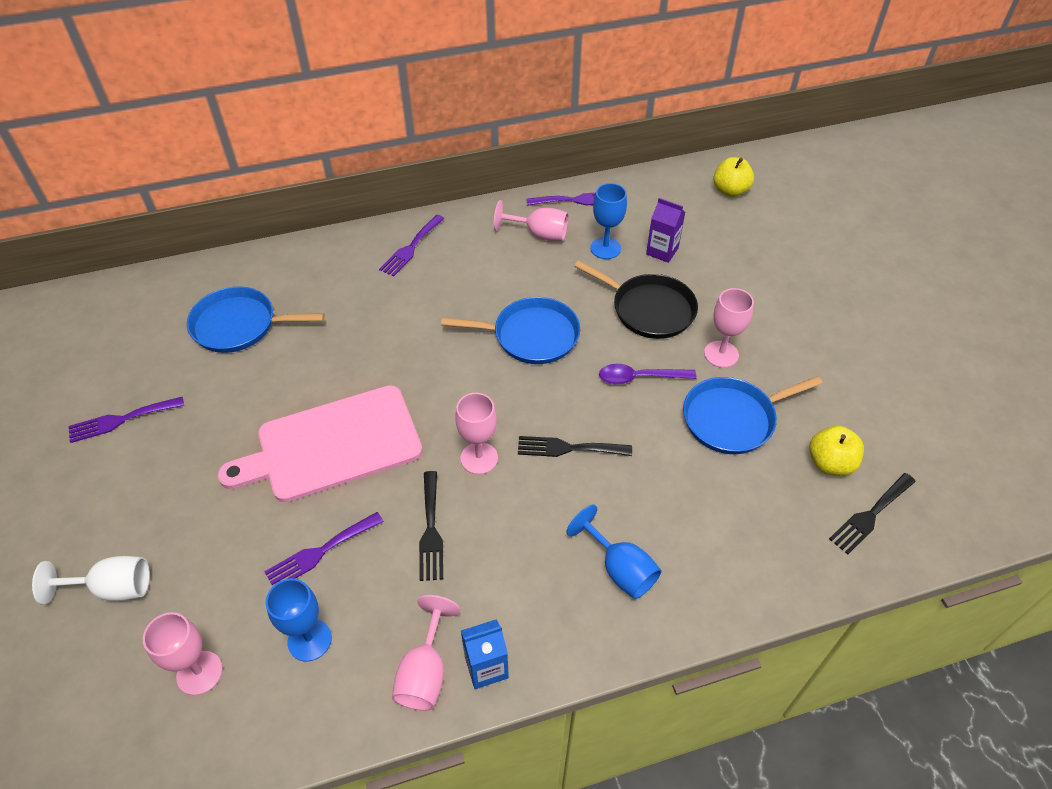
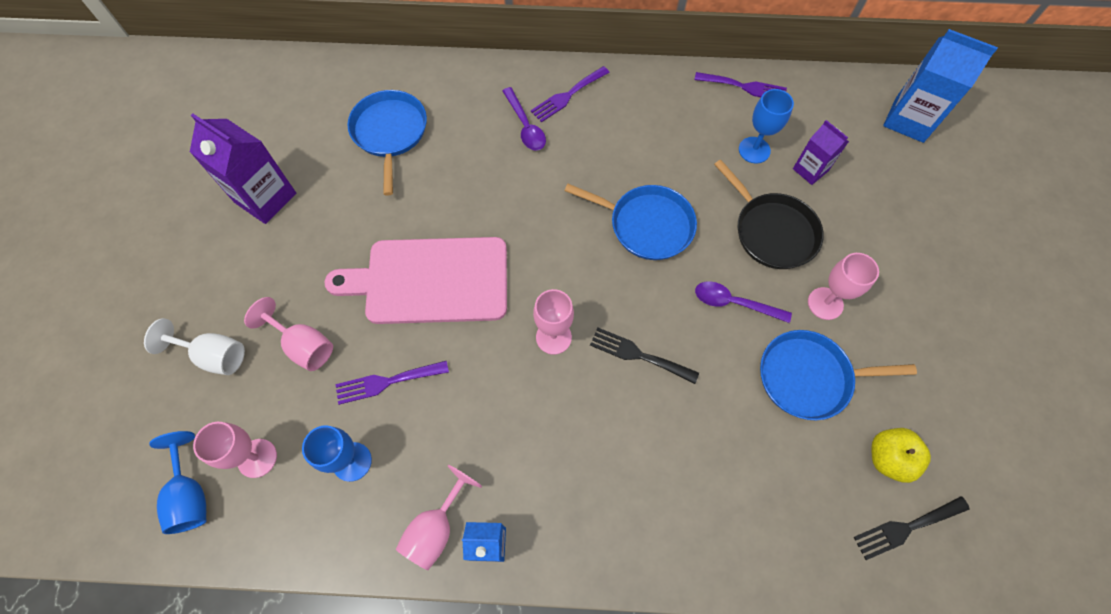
camera: 20 degrees right, 15 degrees up
purple fork [68,397,184,443] -> purple carton [190,114,296,224]
blue pan [187,287,325,353] -> blue pan turned 60 degrees clockwise [347,90,427,196]
black fork [419,471,443,581] -> none
pink goblet [494,200,569,241] -> pink goblet moved to [244,297,333,371]
blue goblet [566,505,662,599] -> blue goblet moved to [149,431,206,534]
yellow apple [713,157,754,197] -> blue carton [883,29,998,143]
none -> purple spoon [503,87,546,151]

